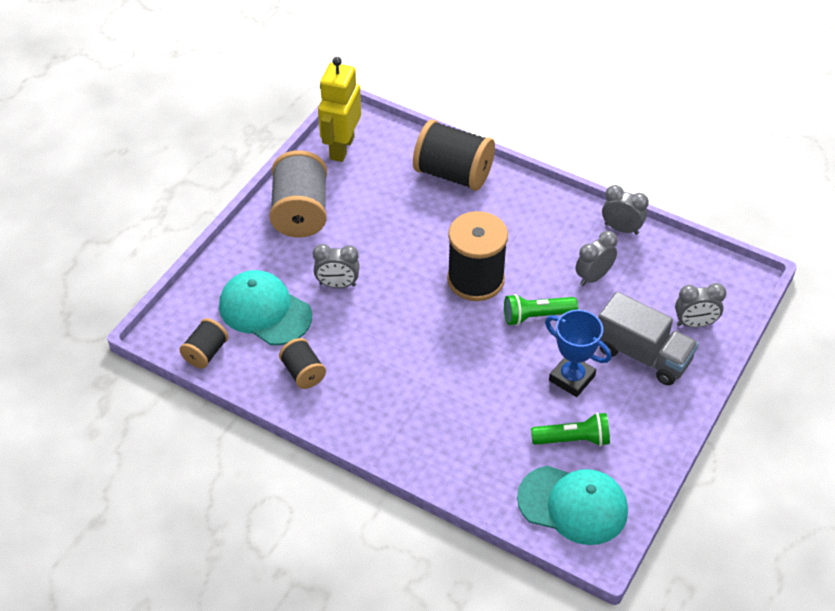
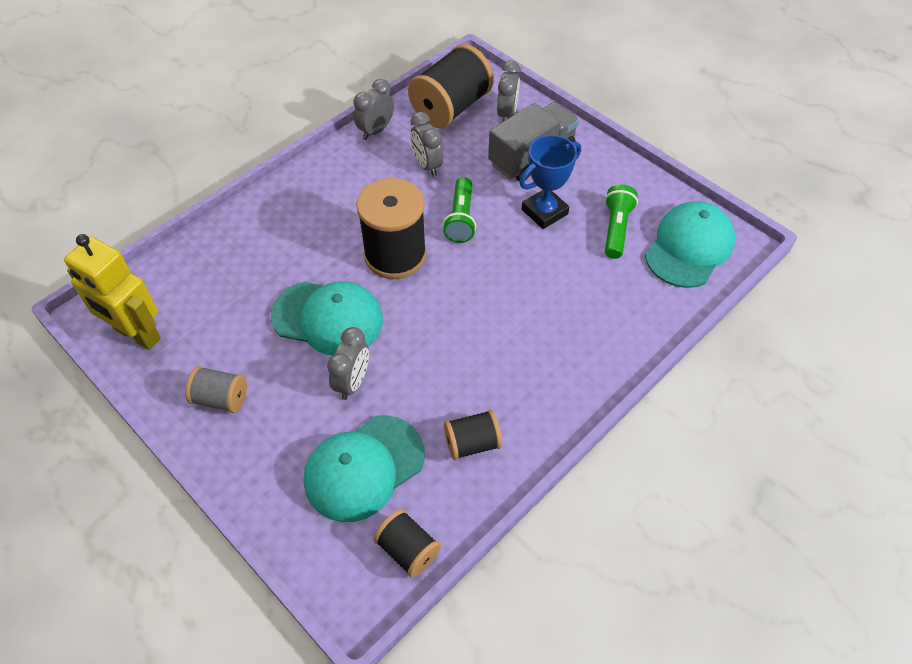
camera: 75 degrees left, 5 degrees up
grey spool [270,150,327,238] -> grey spool [186,366,247,413], size x0.54
black spool [413,120,495,191] -> black spool moved to [408,44,494,128]
none -> turquoise cap [271,281,383,355]

